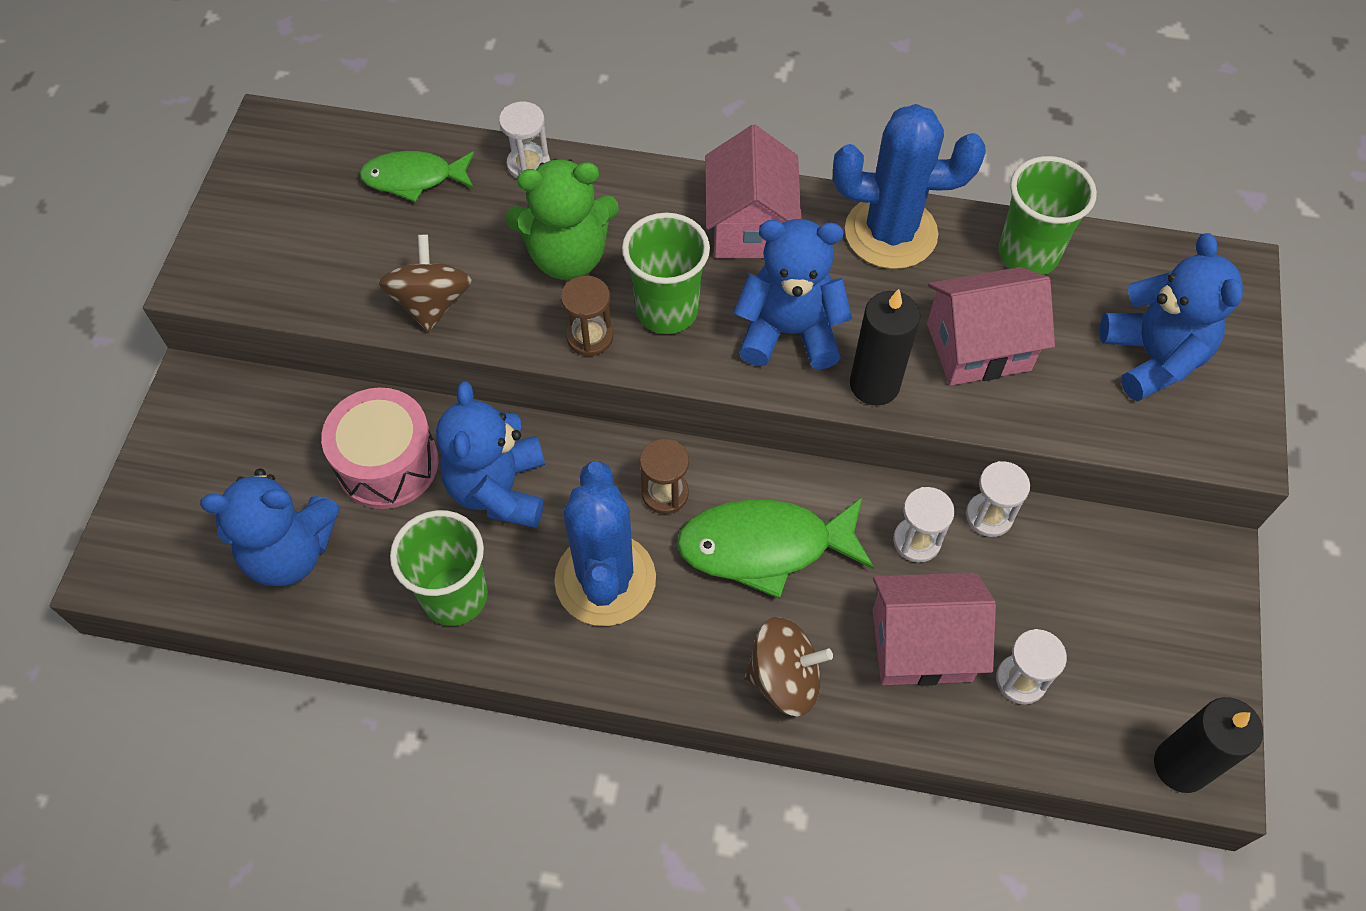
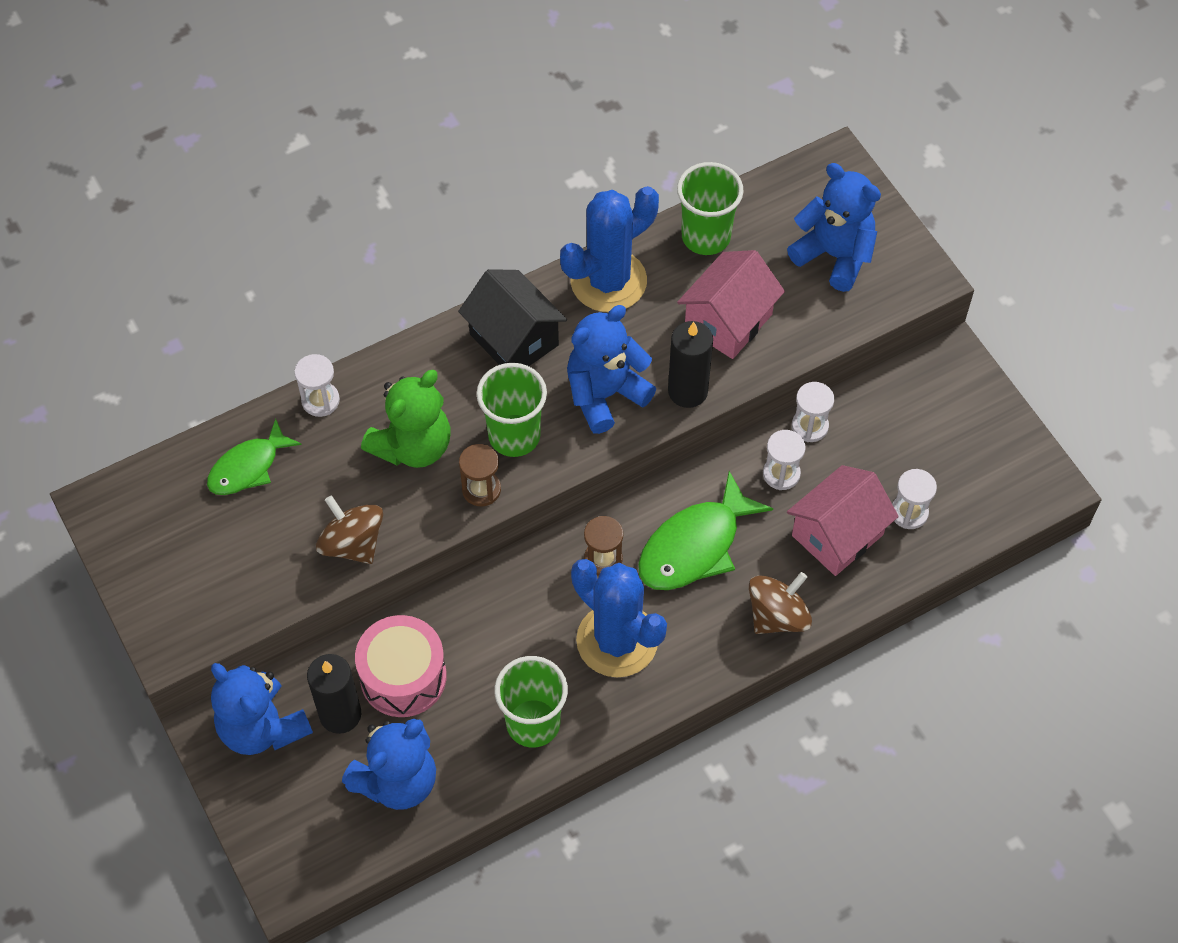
camera: 40 degrees left, 0 degrees up
blue teddy bear [436,381,545,528] -> blue teddy bear moved to [211,663,313,755]
pink house [705,125,802,258] -> black house [458,269,567,366]
black candle [1154,697,1263,793] -> black candle moved to [307,654,361,734]

